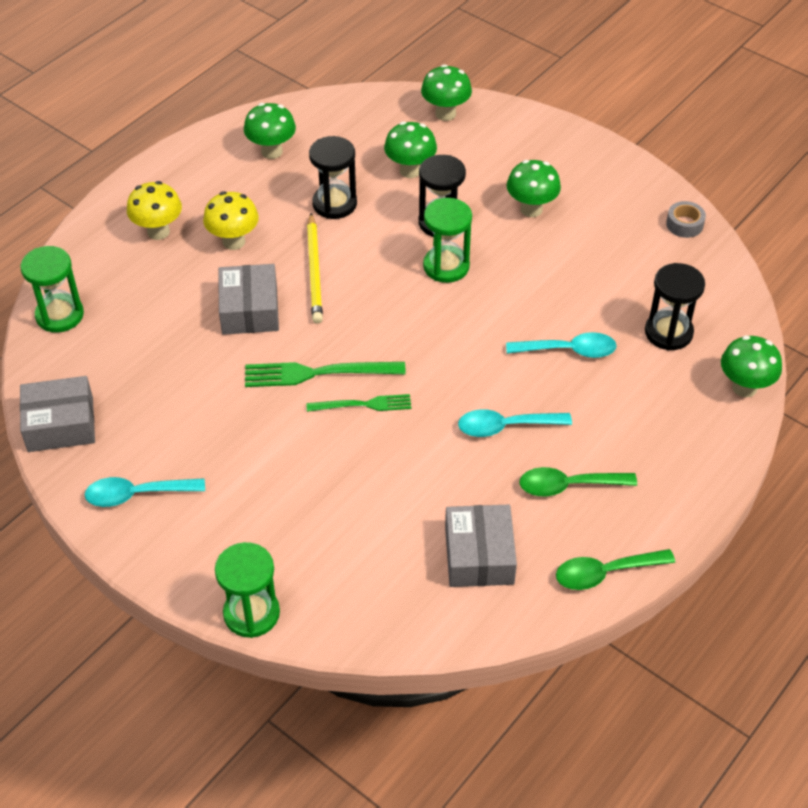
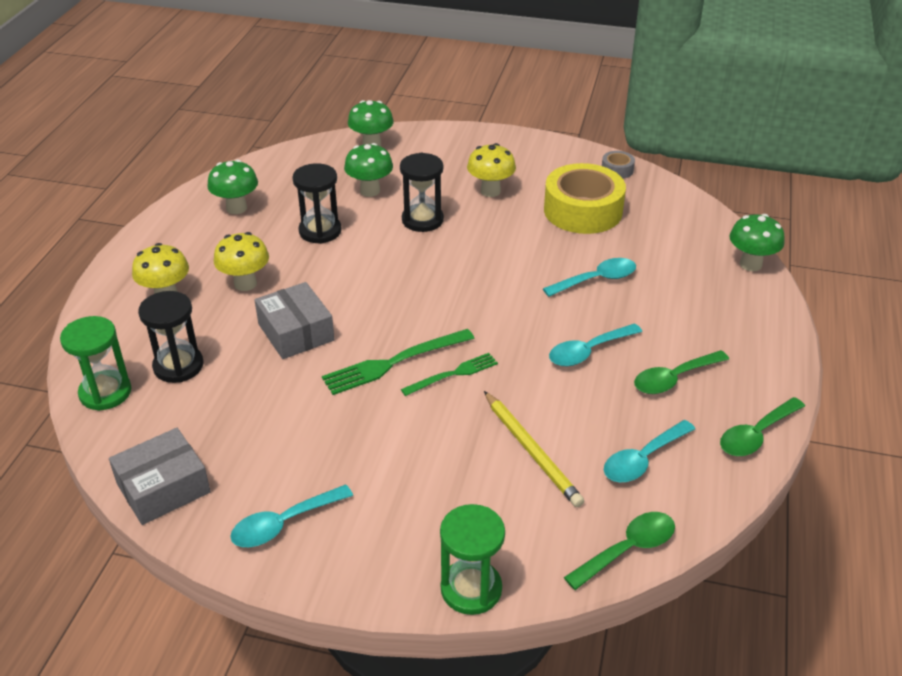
camera: 25 degrees left, 10 degrees down
yellow pencil [307,213,323,324] -> yellow pencil moved to [484,391,584,507]
green hourglass [423,198,472,283] -> none
grey box [445,505,517,587] -> turquoise spoon [604,420,695,482]
green mushroom [507,160,561,217] -> yellow mushroom [467,143,516,197]
black hourglass [645,263,705,350] -> black hourglass moved to [138,291,203,383]
none -> yellow tape [544,163,626,234]
none -> green spoon [564,512,675,590]

